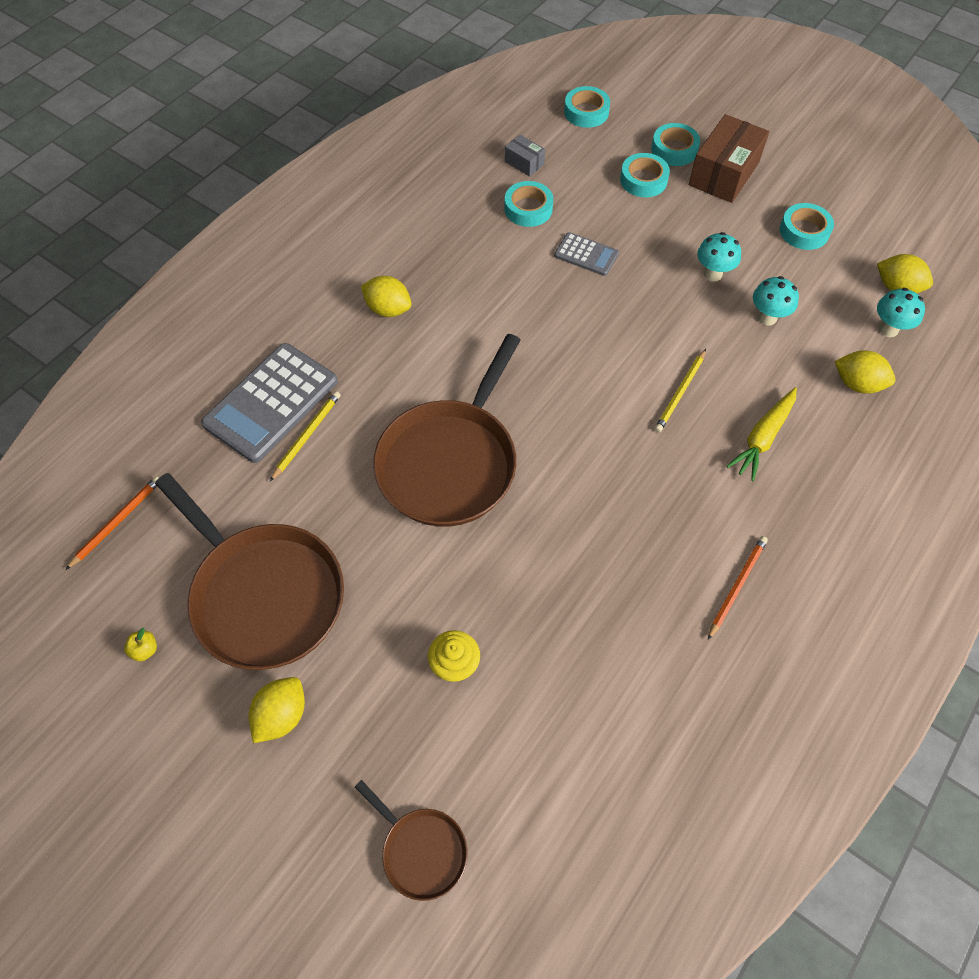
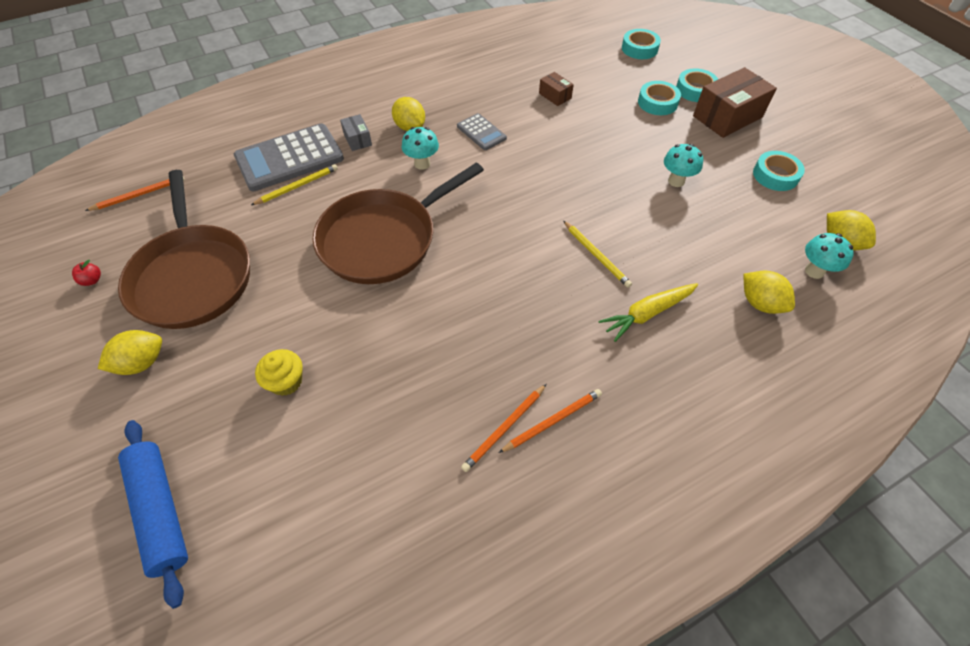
camera: 25 degrees right, 5 degrees down
yellow apple [124,628,157,662] -> red apple [72,260,101,286]
brown pan [355,780,468,901] -> blue rolling pin [118,420,188,609]
turquoise tape [504,181,553,227] -> brown box [539,72,574,106]
grey box [505,135,545,177] -> grey box moved to [340,114,372,151]
grey calculator [554,232,619,276] -> grey calculator moved to [457,113,507,150]
yellow pencil [655,349,706,432] -> yellow pencil turned 90 degrees counterclockwise [563,221,632,288]
turquoise mushroom [753,276,799,326] -> turquoise mushroom moved to [402,127,439,170]
none -> orange pencil [461,384,546,472]

